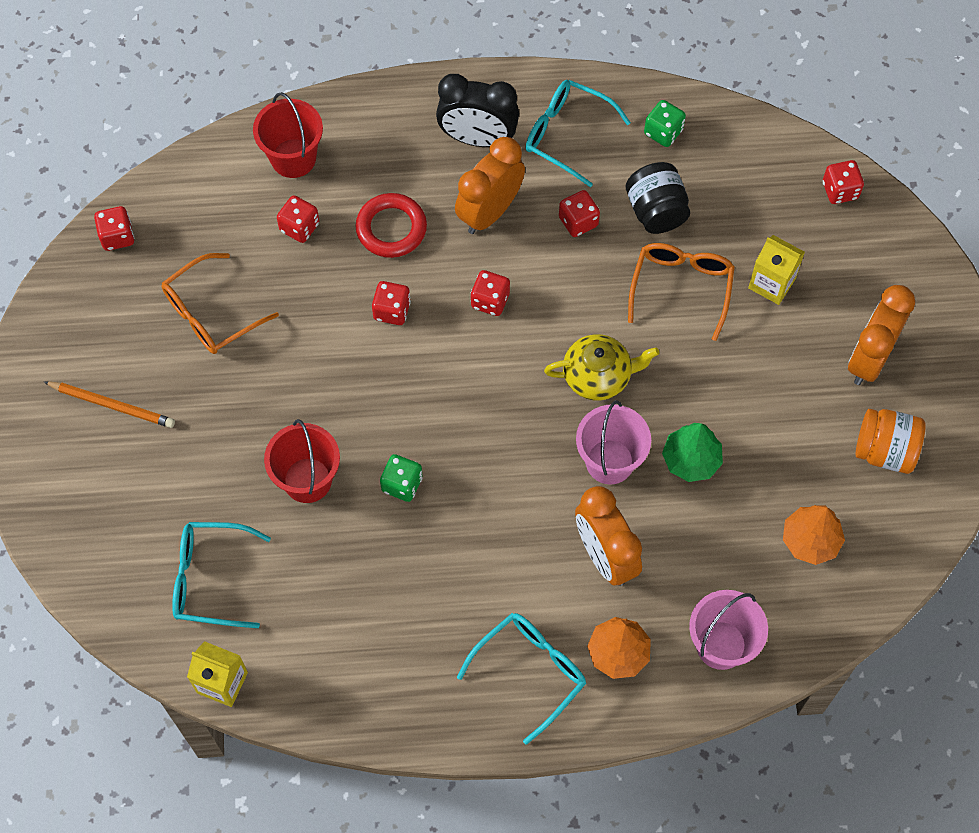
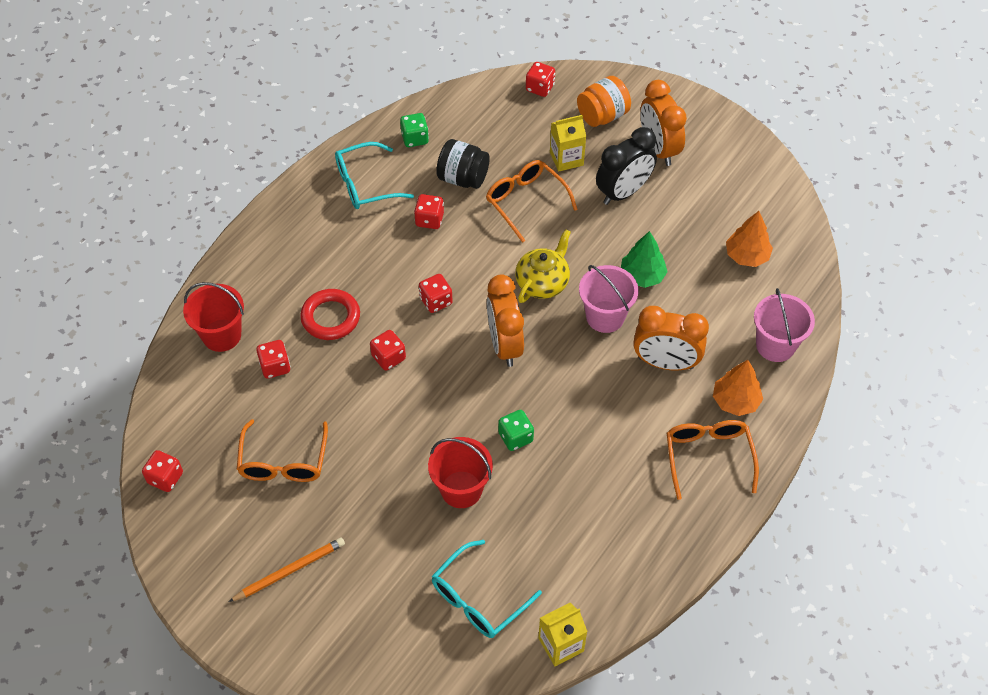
camera: 50 degrees left, 10 degrees down
black clock [436,74,519,147] -> black clock moved to [596,127,657,205]
orange clock [455,137,525,234] -> orange clock moved to [487,274,524,367]
turquoise glasses [457,613,586,745] -> orange glasses [667,420,759,500]
orange jar [856,409,926,474] -> orange jar moved to [577,76,631,127]

